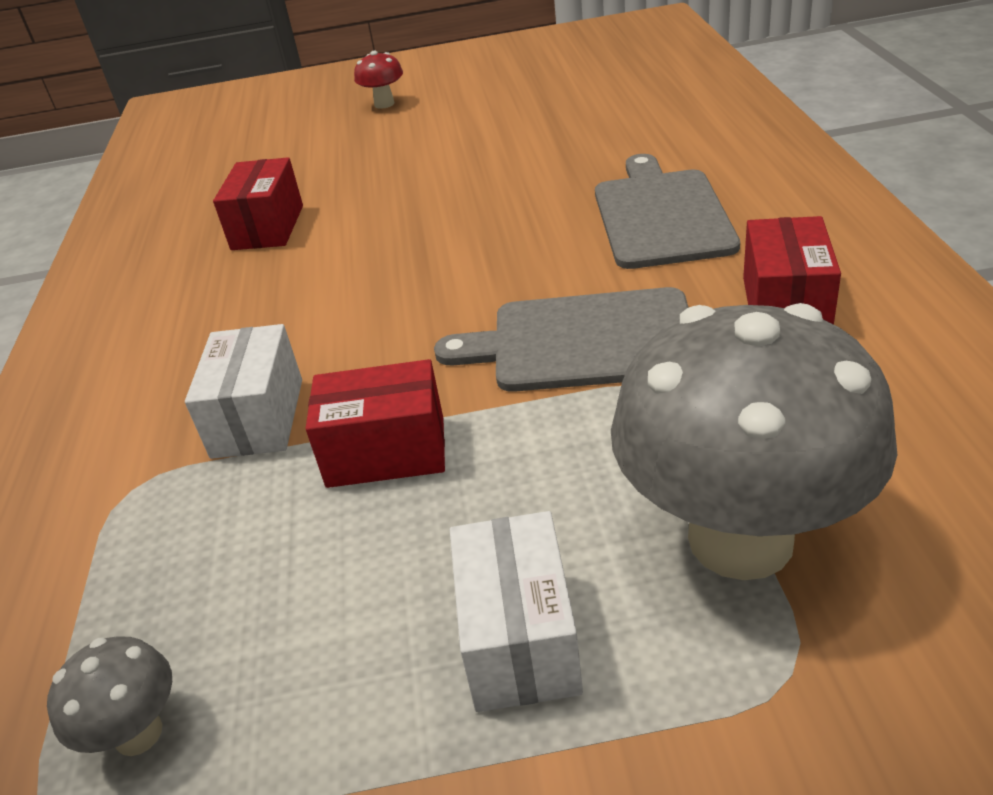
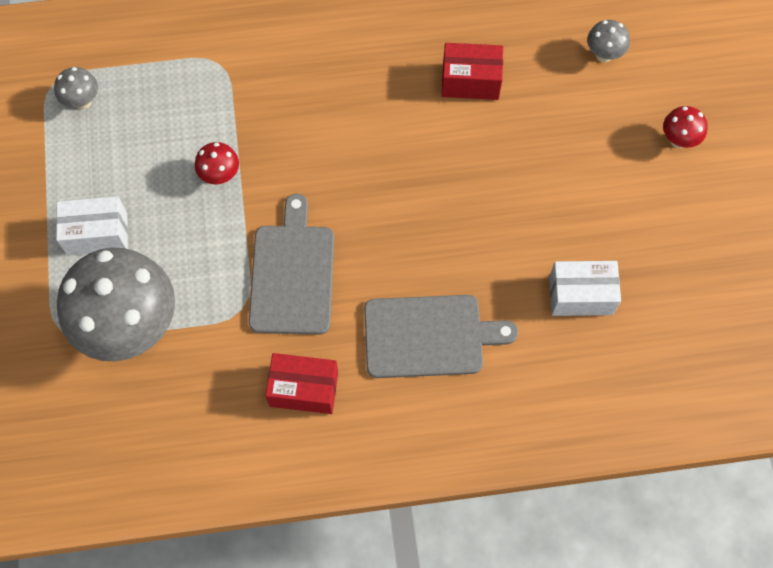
camera: 85 degrees right, 30 degrees up
white box [185,324,302,459] -> white box moved to [549,261,621,316]
red box [305,359,445,488] -> red mushroom [195,142,239,184]
none -> grey mushroom [587,20,630,62]

